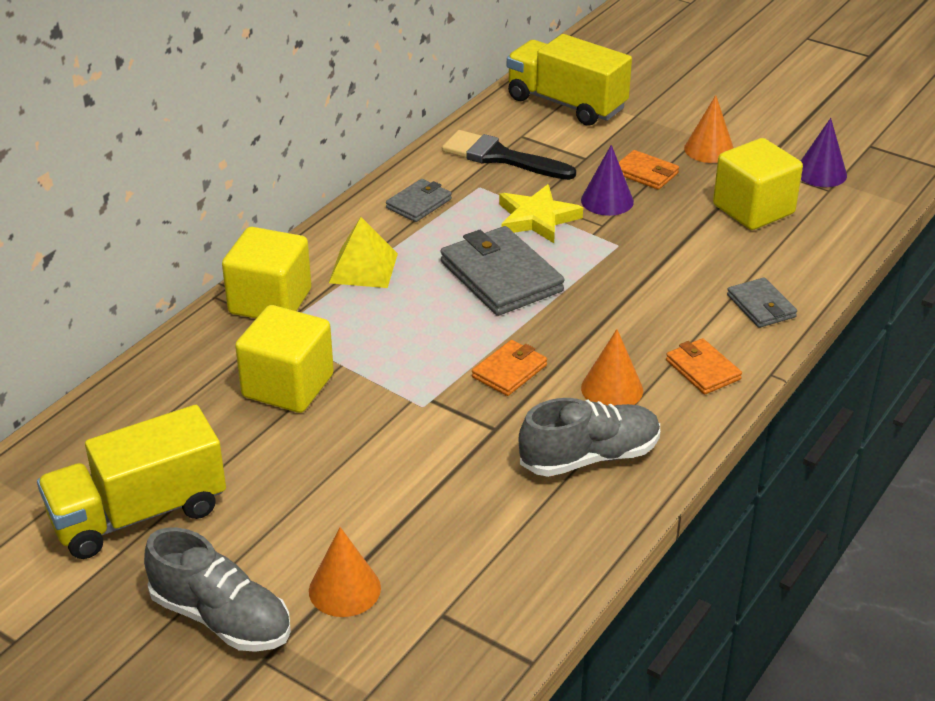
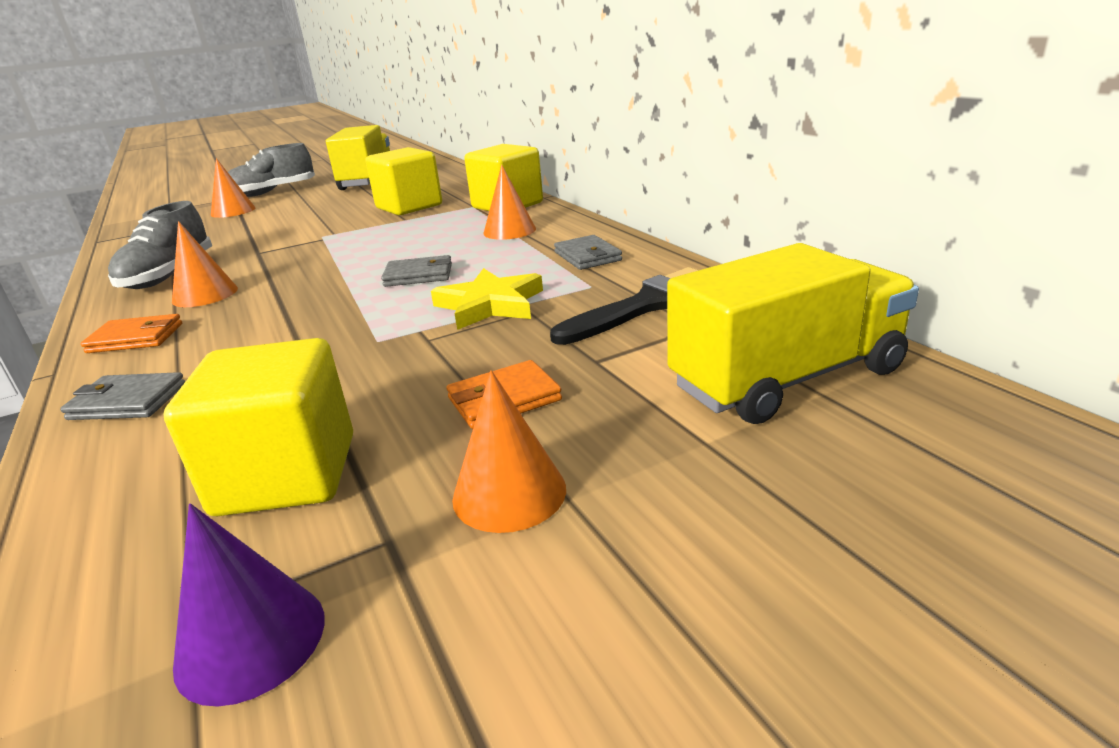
camera: 120 degrees right, 10 degrees down
yellow pyramid [329,217,398,288] -> orange cone [483,165,536,240]
grey wallet [441,226,565,316] -> grey wallet [381,255,452,287], size x0.55
orange wallet [472,340,547,396] -> none
purple cone [581,145,634,216] -> none

